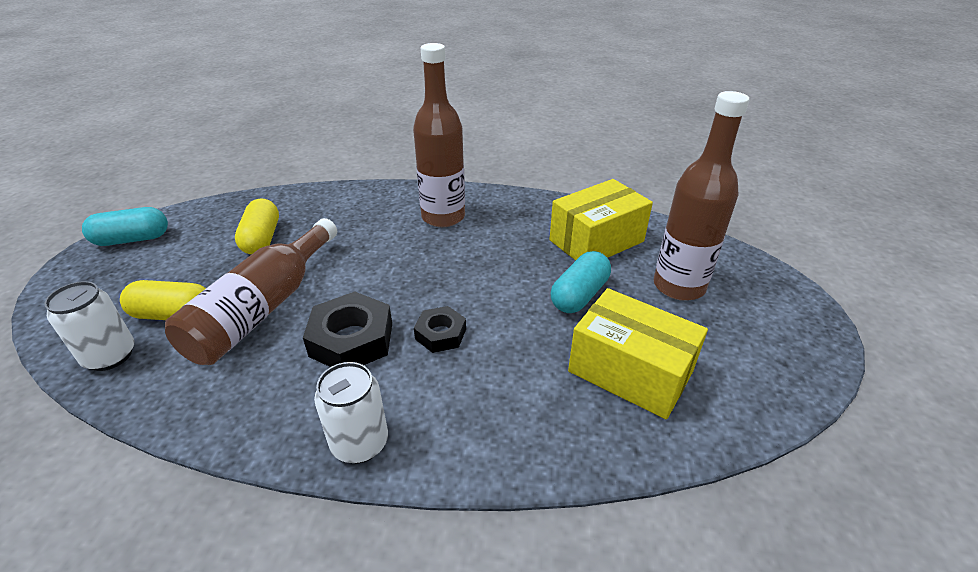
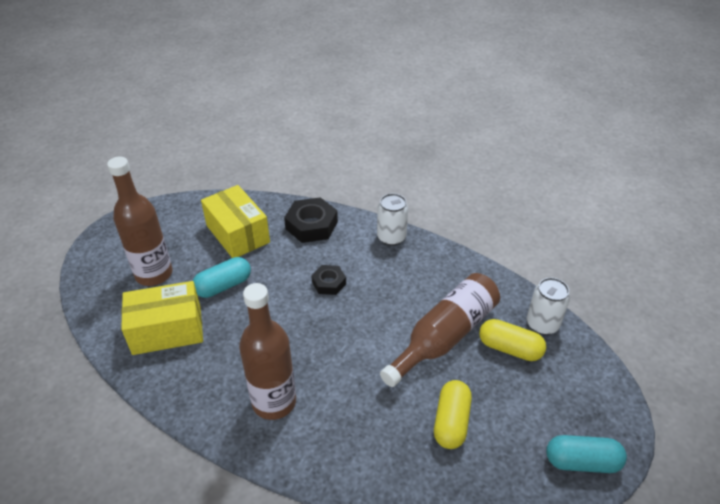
camera: 160 degrees left, 5 degrees up
black nut [303,291,392,367] -> black nut moved to [284,197,338,243]

